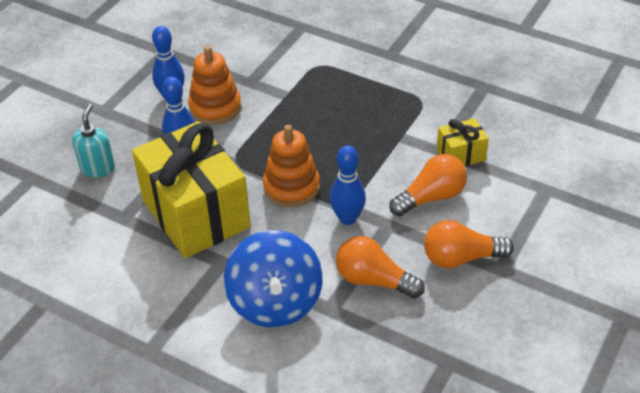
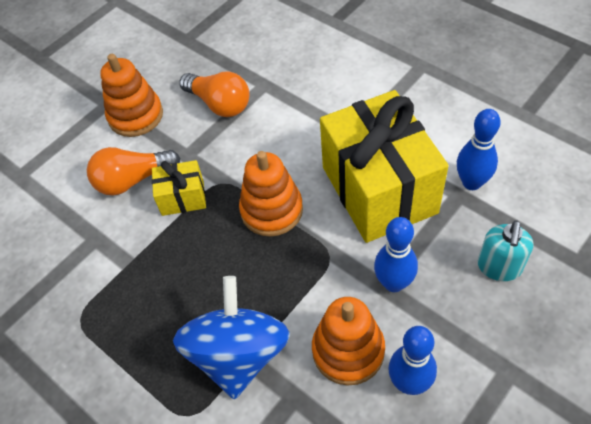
camera: 165 degrees left, 10 degrees up
blue spinning top [224,230,322,327] -> blue spinning top moved to [173,276,290,399]
blue bowling pin [330,145,366,225] -> blue bowling pin moved to [457,109,501,190]
orange light bulb [424,220,514,268] -> orange stacking toy [100,54,163,137]
yellow gift [436,118,489,166] -> yellow gift moved to [152,160,206,216]

